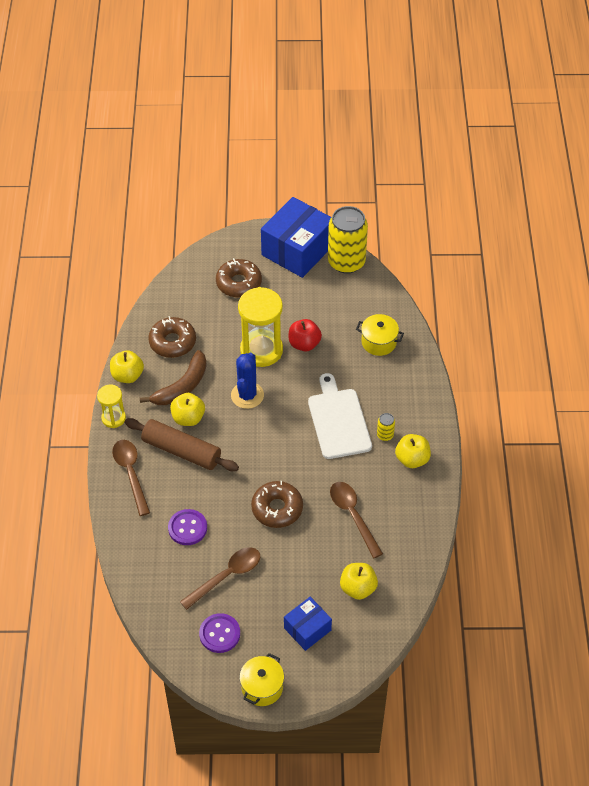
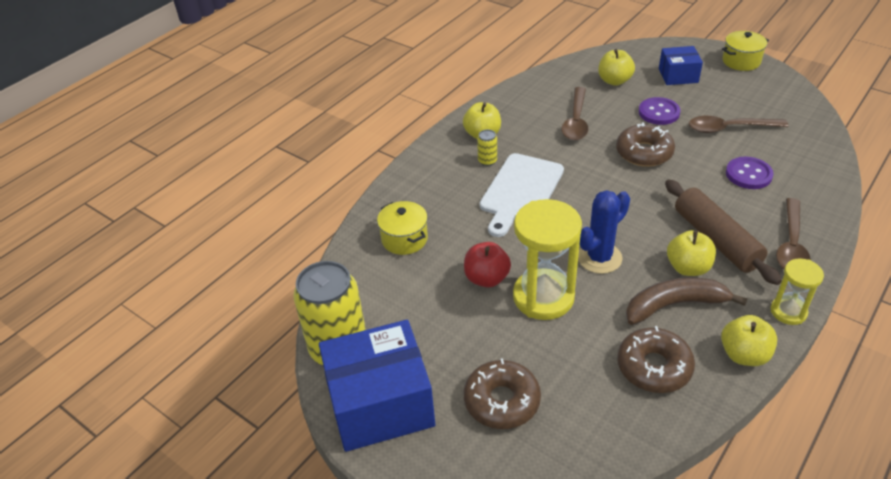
camera: 140 degrees left, 10 degrees down
purple button [199,613,240,653] -> purple button moved to [639,97,680,125]

